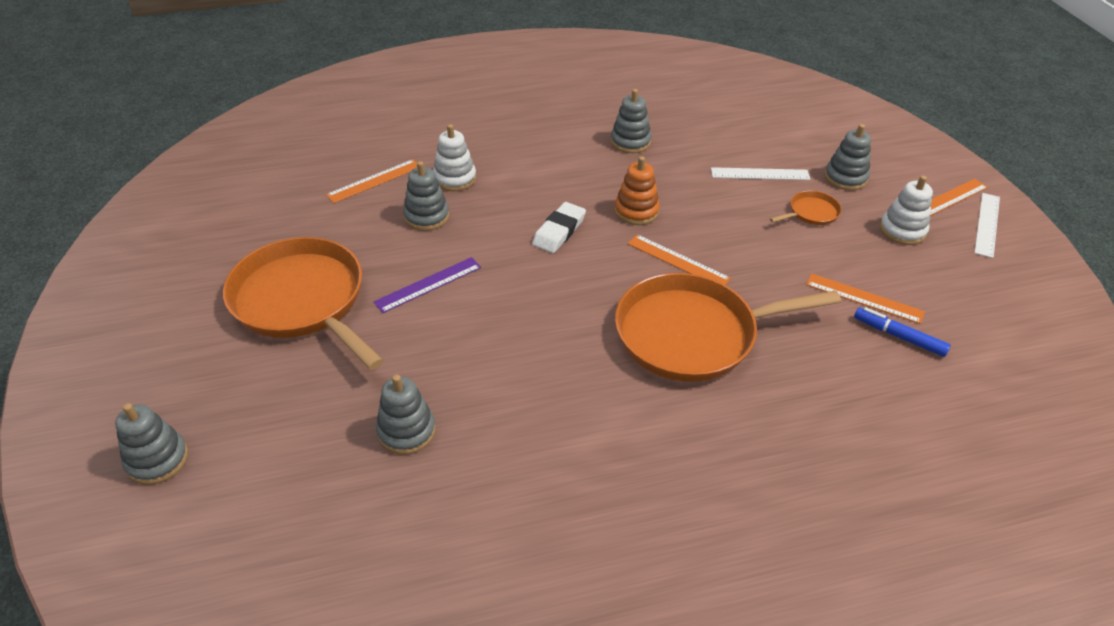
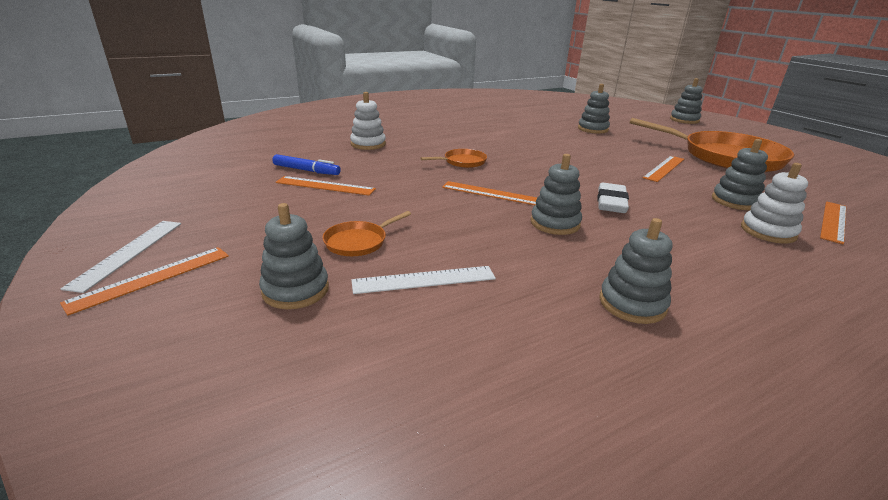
camera: 165 degrees right, 15 degrees down
purple ruler [374,257,481,313] -> orange ruler [643,156,684,182]
orange stacking toy [615,156,660,225] -> grey stacking toy [530,154,582,235]
orange pan [615,273,841,382] -> orange pan [421,149,487,168], size x0.42
white stacking toy [880,176,933,245] -> white stacking toy moved to [350,92,386,150]

